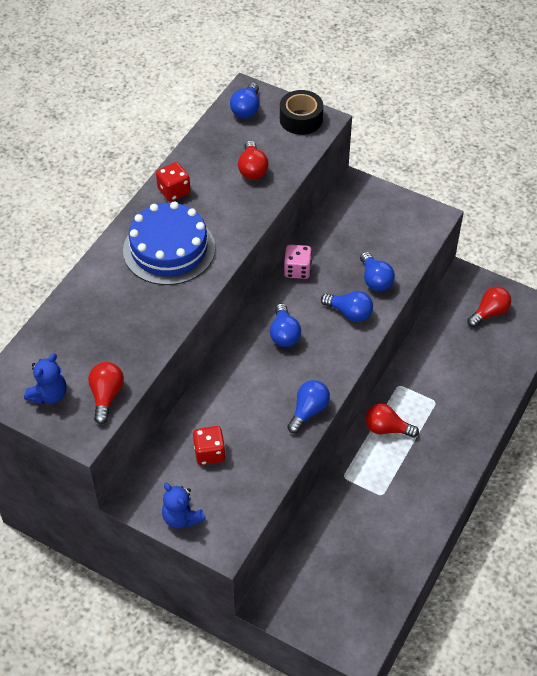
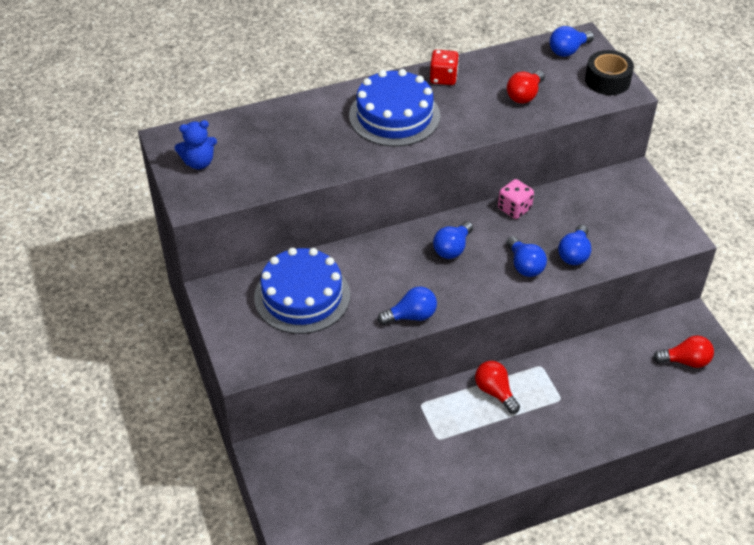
camera: 40 degrees right, 5 degrees down
red light bulb [88,362,124,424] -> none
blue teddy bear [162,483,206,529] -> none
red dice [193,426,226,465] -> blue cake [254,248,350,334]

